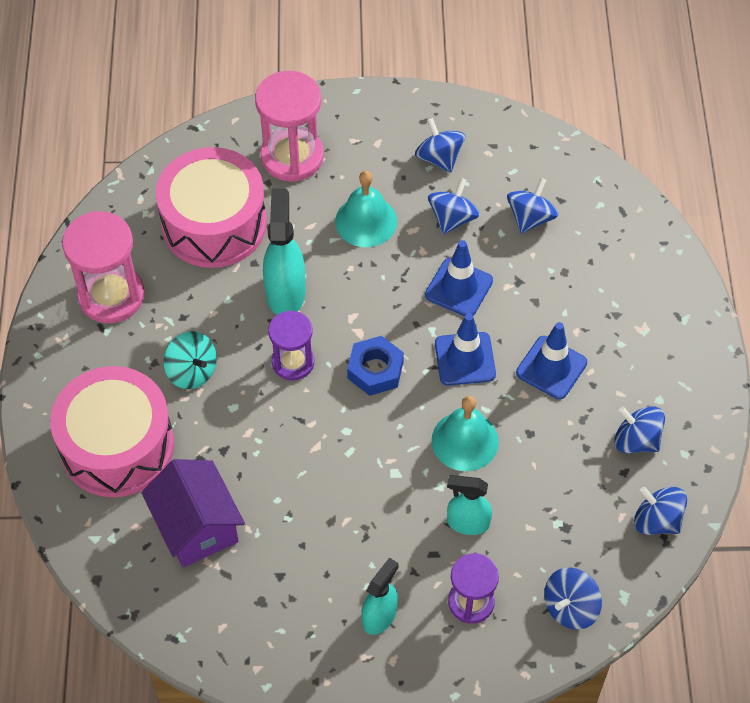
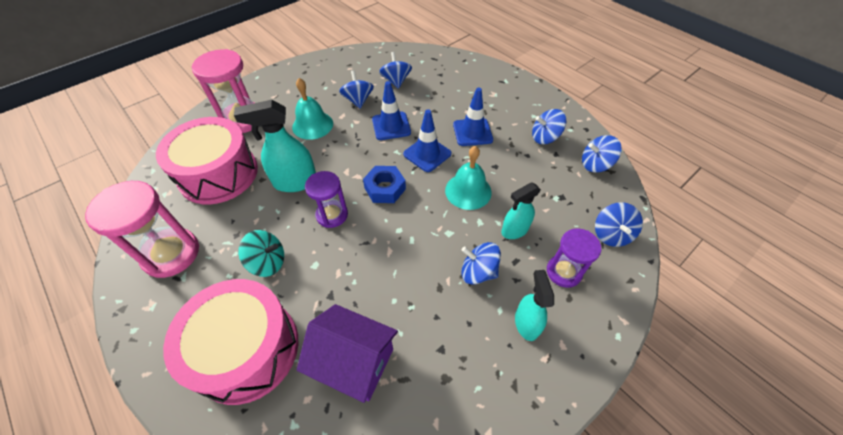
camera: 40 degrees left, 5 degrees down
turquoise spray bottle [263,188,306,315] -> turquoise spray bottle turned 60 degrees counterclockwise [234,100,316,192]
blue spinning top [415,118,465,173] -> blue spinning top moved to [461,242,501,285]

